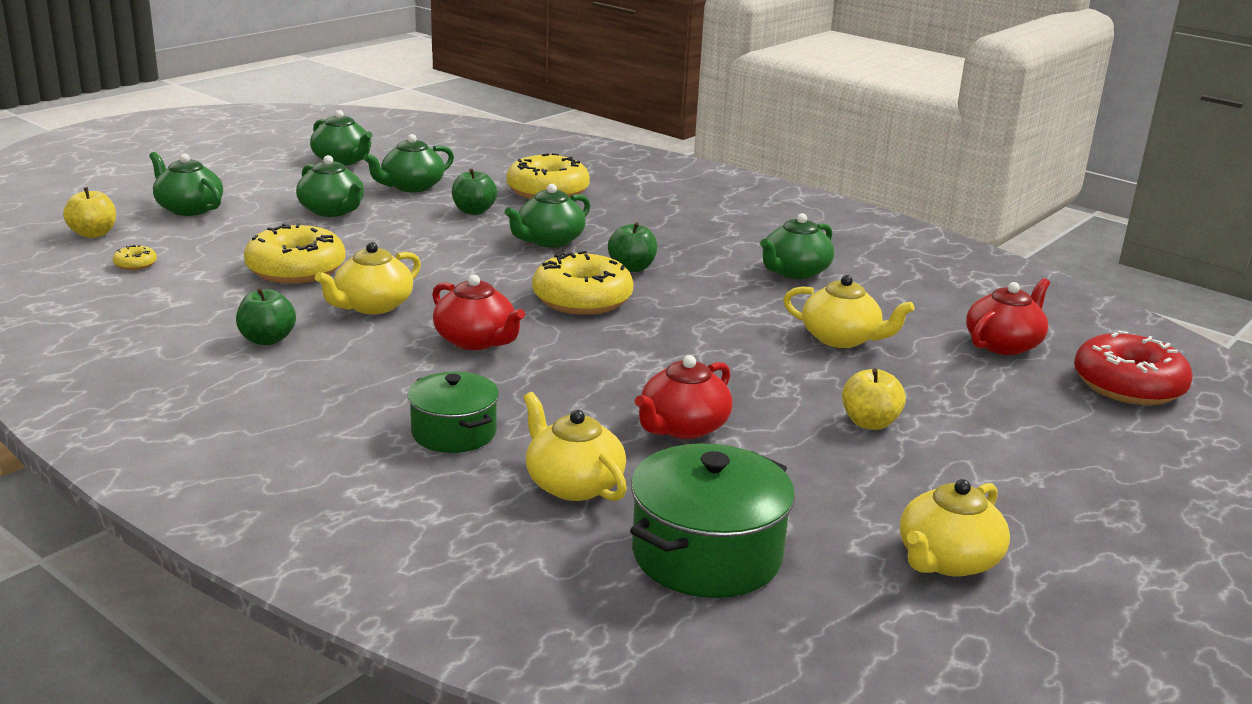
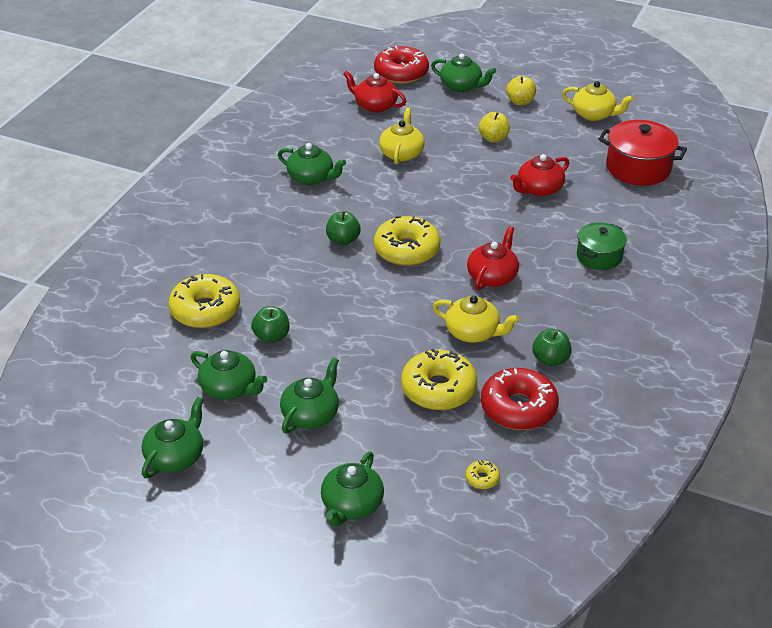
camera: 105 degrees left, 15 degrees up
yellow apple [63,187,116,238] -> yellow apple moved to [506,76,536,105]
green teapot [504,184,590,248] -> green teapot moved to [431,53,496,92]
yellow teapot [524,392,627,501] -> none
green pot [630,443,795,598] -> red pot [599,120,687,186]
red teapot [635,355,733,439] -> red teapot turned 120 degrees clockwise [510,154,569,197]
none -> red donut [481,368,559,430]

